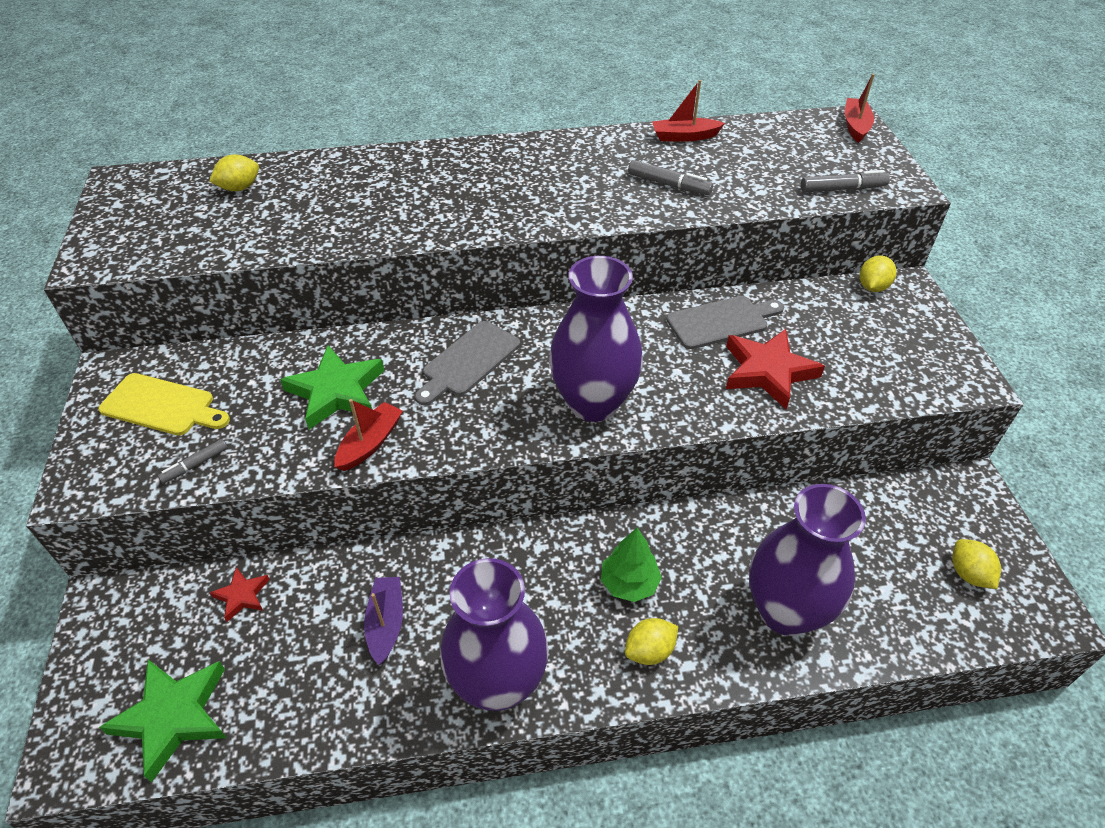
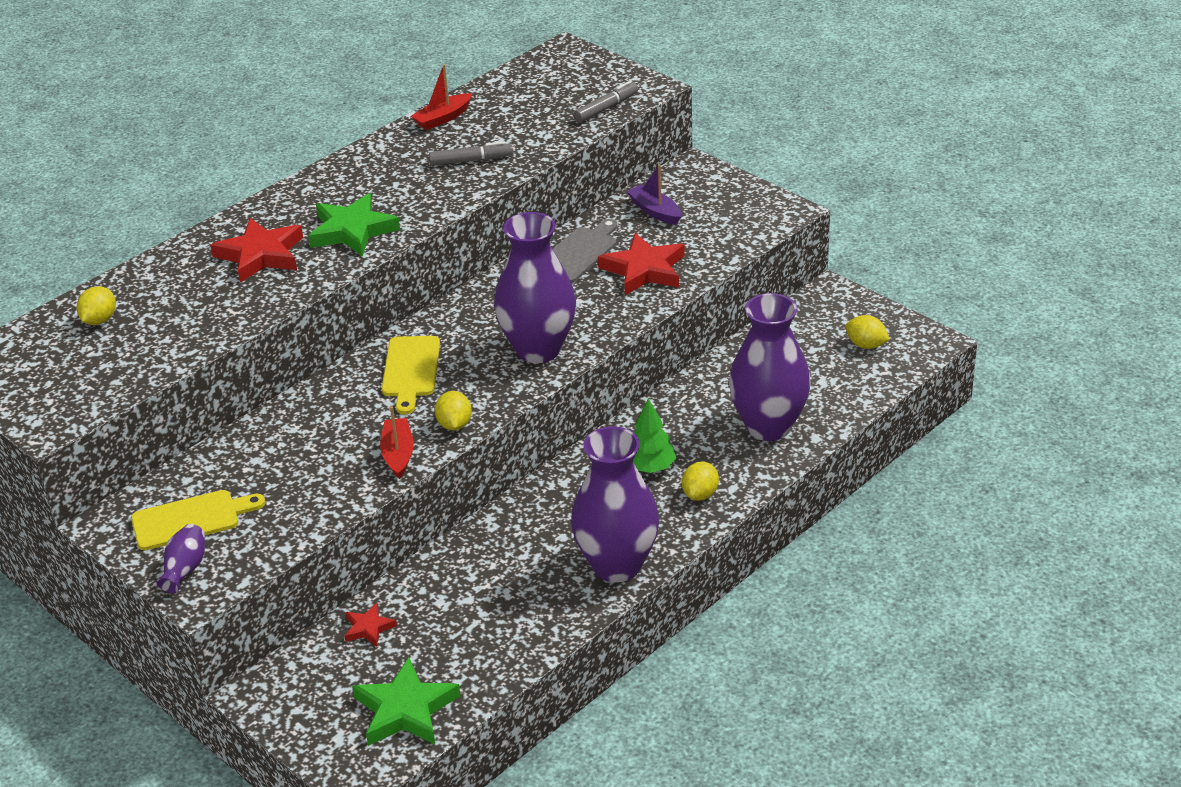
camera: 35 degrees left, 10 degrees down
grey marker [158,439,228,484] -> none
green star [280,345,385,430] -> green star moved to [309,193,400,257]
purple boat [364,577,403,665] -> purple boat moved to [627,164,681,225]
grey cutting board [415,321,520,405] -> yellow cutting board [382,336,440,414]
red boat [845,74,875,143] -> none
yellow lemon [860,255,897,292] -> yellow lemon moved to [435,391,472,430]
none -> purple vase [156,524,205,593]
none -> red star [211,218,303,283]

